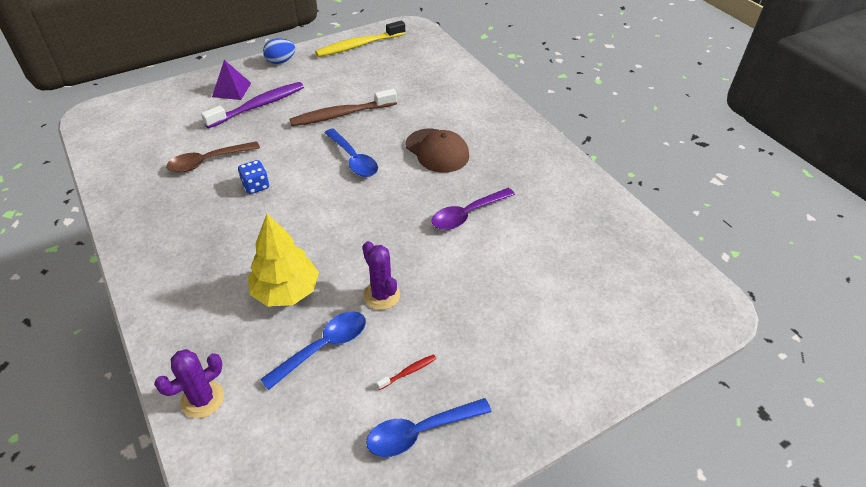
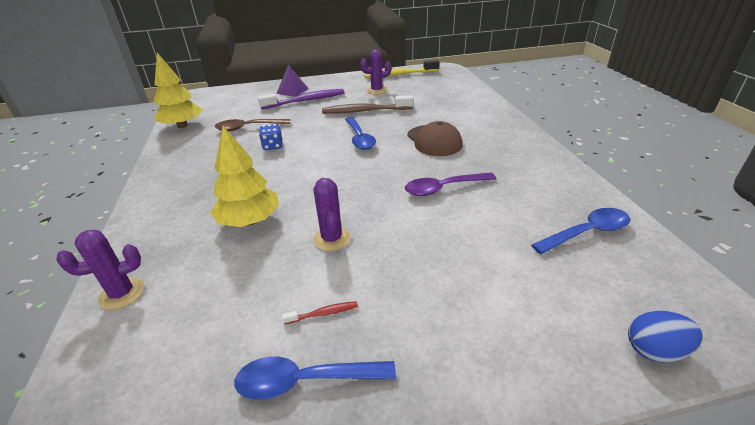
camera: 20 degrees right, 10 degrees down
blue spoon [260,311,366,390] -> blue spoon moved to [531,208,630,254]
blue egg [263,38,295,64] -> blue egg moved to [628,311,703,363]
none -> yellow tree [154,53,203,128]
none -> purple cactus [360,49,391,95]

